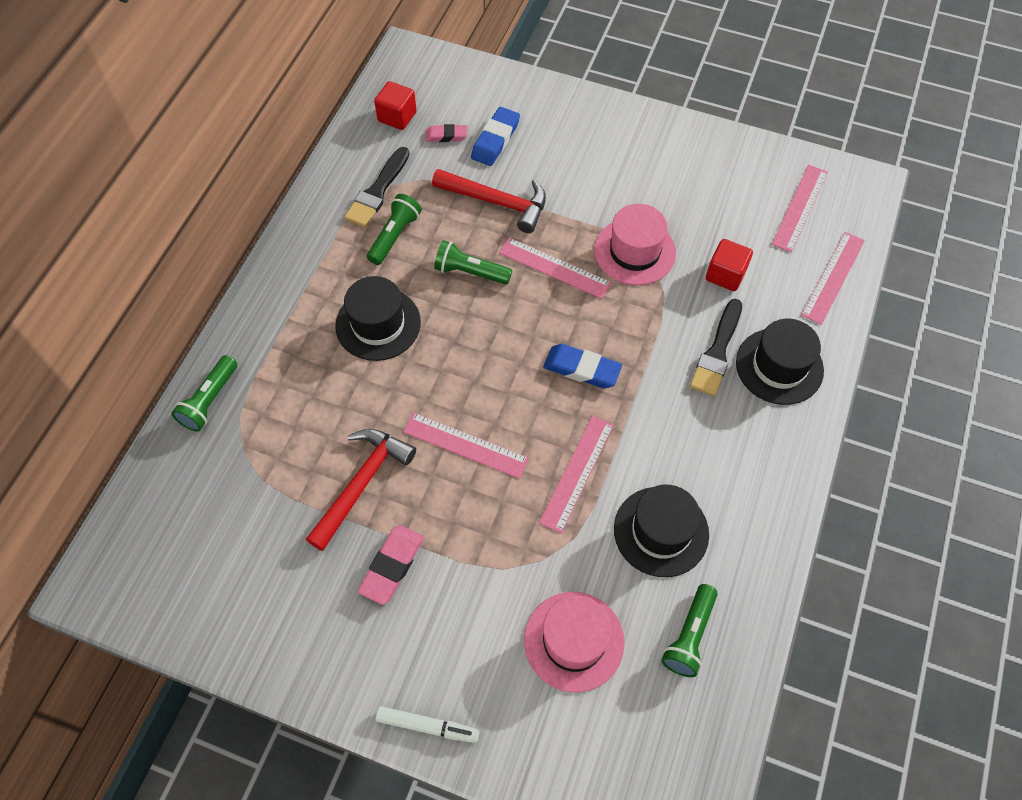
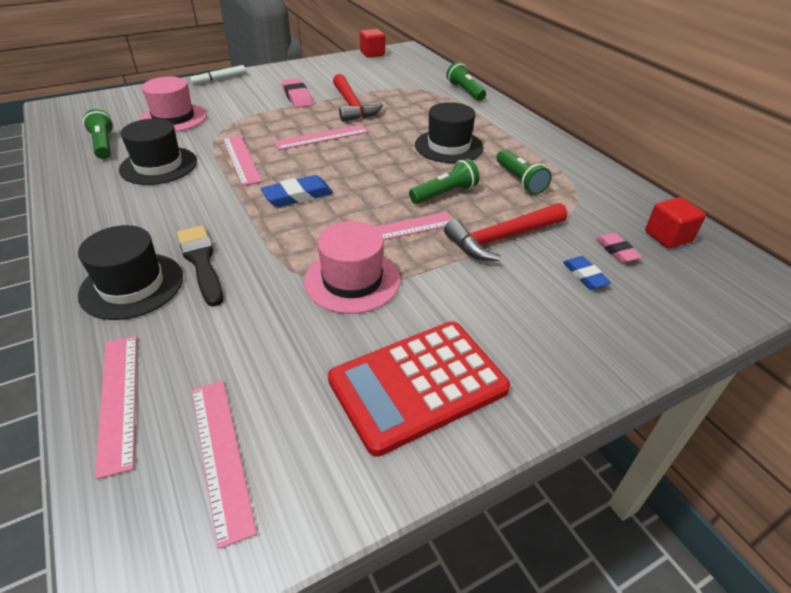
camera: 130 degrees right, 20 degrees down
black brush [344,147,410,227] -> none
pink eraser [426,124,467,142] -> pink eraser turned 60 degrees counterclockwise [596,233,642,263]
blue eraser [471,107,520,166] -> blue eraser [563,256,611,289], size x0.64
red cube [706,239,753,291] -> red cube moved to [360,29,385,57]
none -> red calculator [328,321,510,457]

